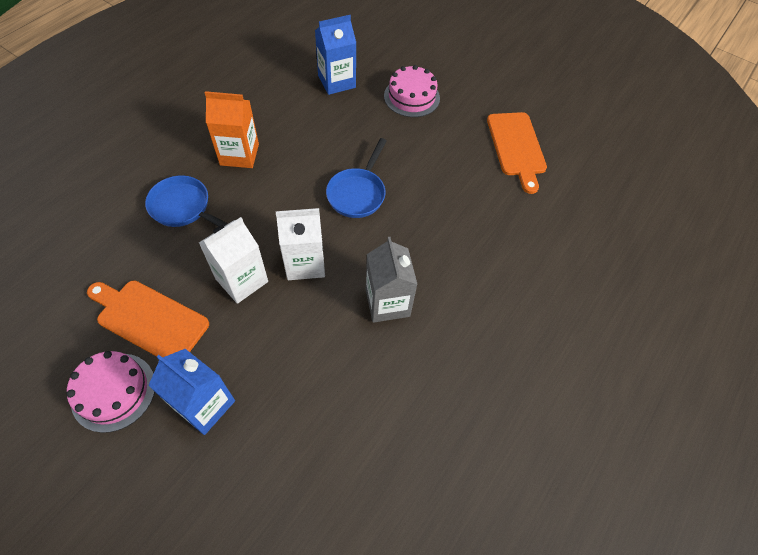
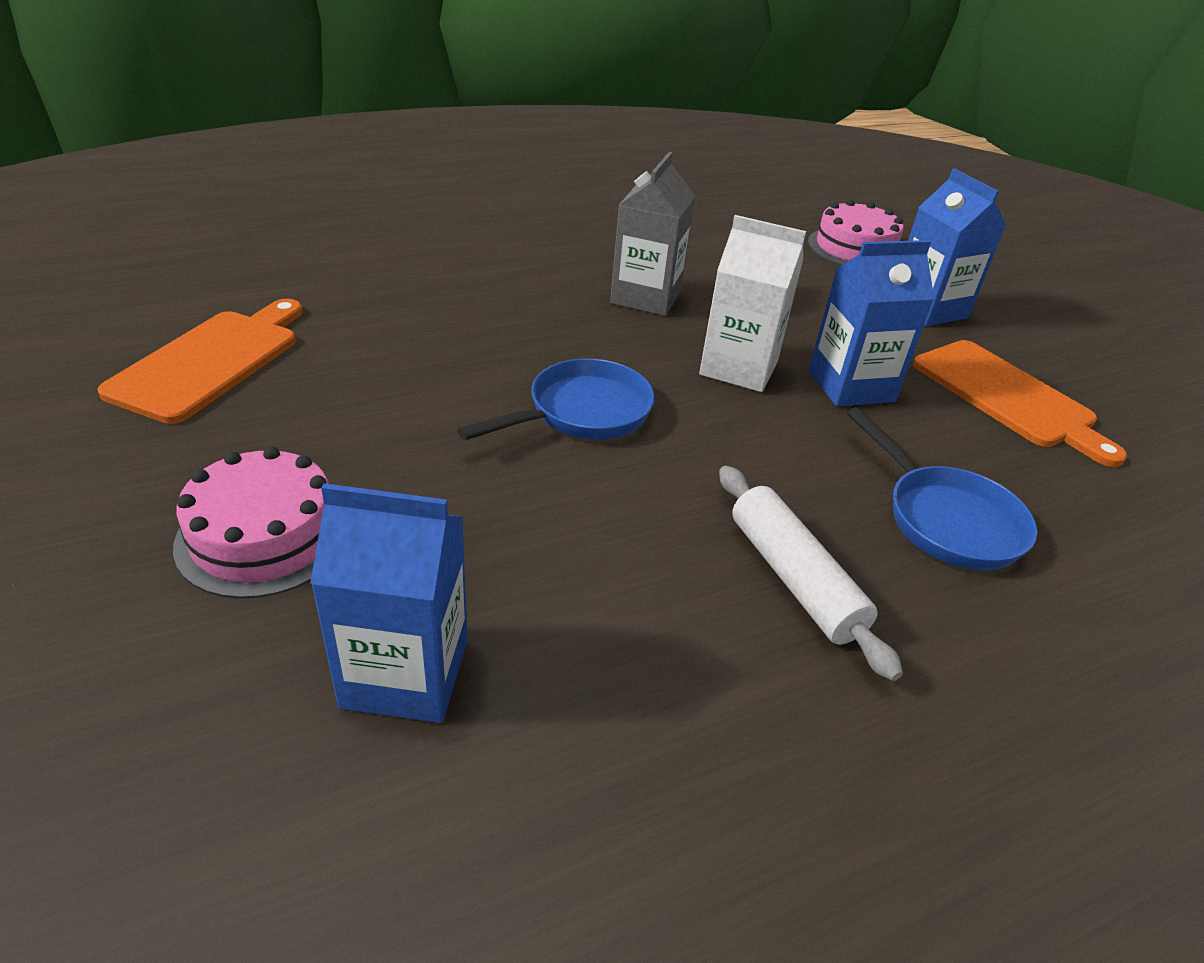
camera: 150 degrees left, 20 degrees down
pink cake [66,351,155,433] -> pink cake moved to [808,199,904,265]
white carton [199,217,268,304] -> blue carton [809,240,934,407]
orange carton [205,91,259,168] -> white rolling pin [719,466,903,681]

